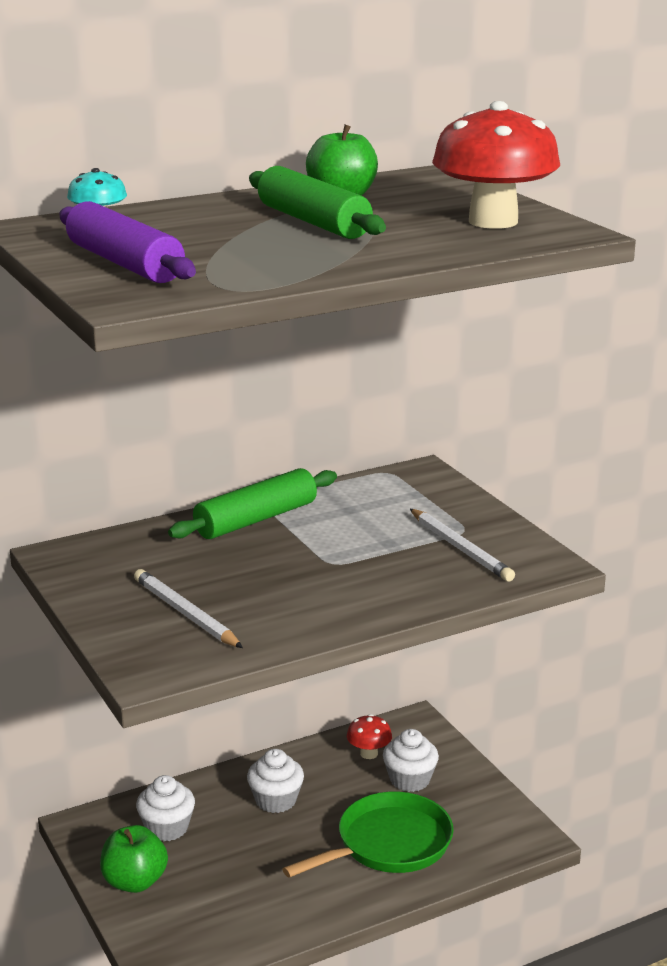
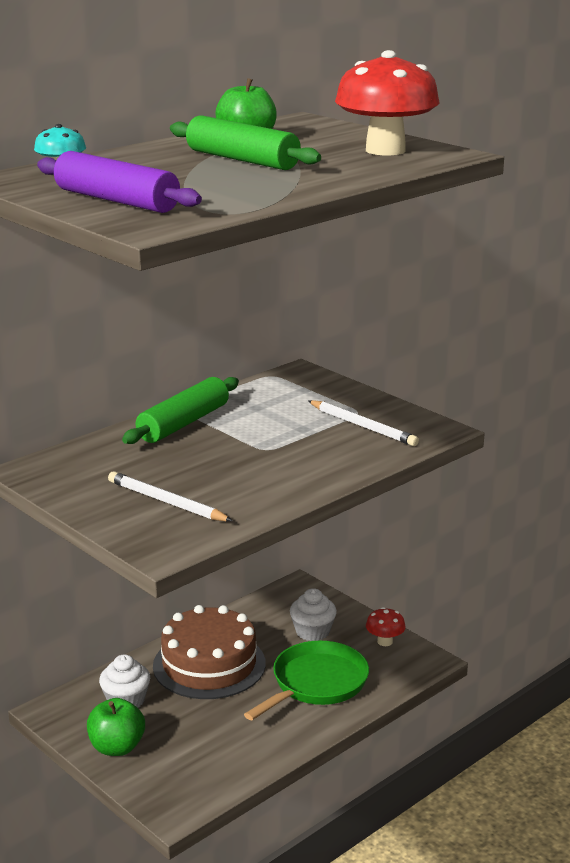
camera: 15 degrees left, 0 degrees up
white cupcake [247,749,304,813] -> brown cake [153,605,266,699]
red mushroom [347,714,392,759] -> red mushroom moved to [366,607,406,646]

